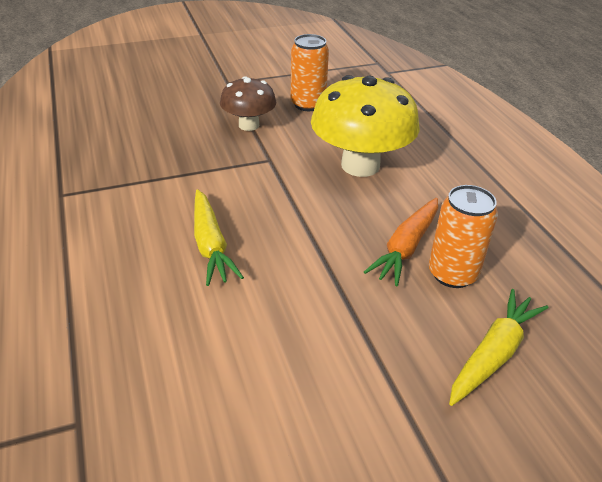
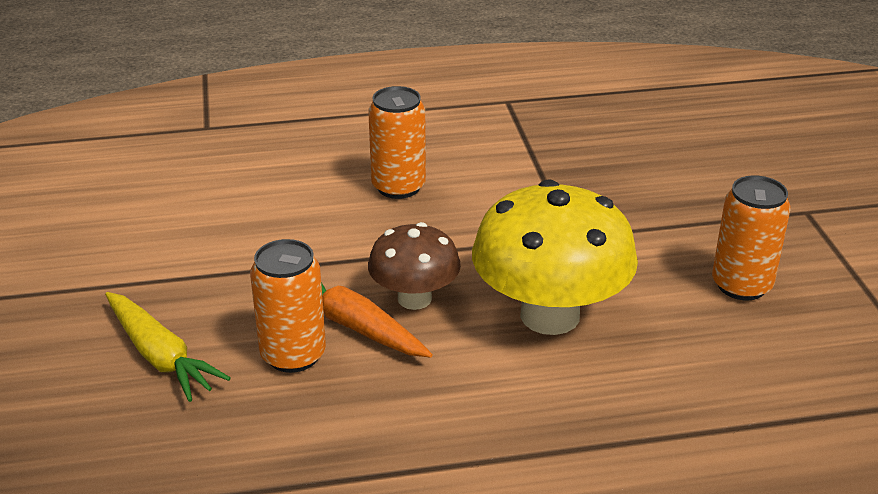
camera: 100 degrees right, 5 degrees down
yellow carrot [194,189,244,286] -> orange can [368,86,426,199]
brown mushroom [220,76,276,131] -> brown mushroom moved to [368,222,461,310]

